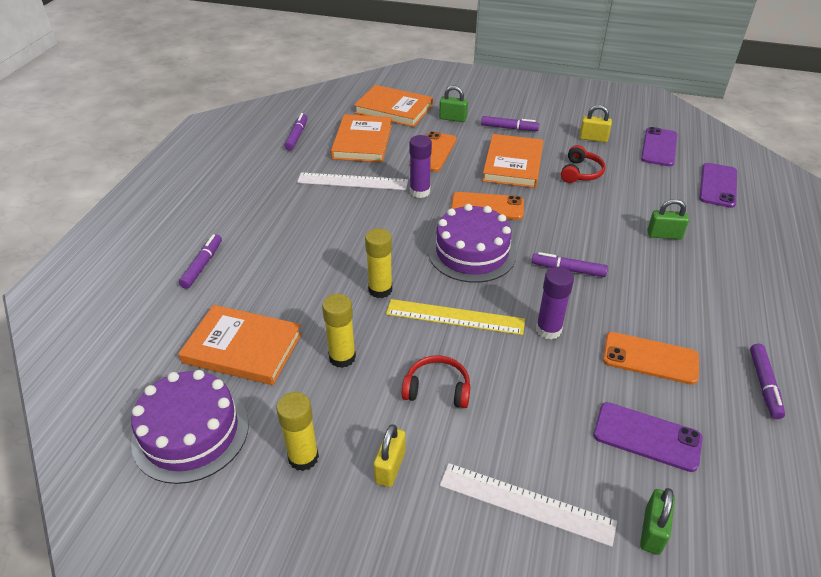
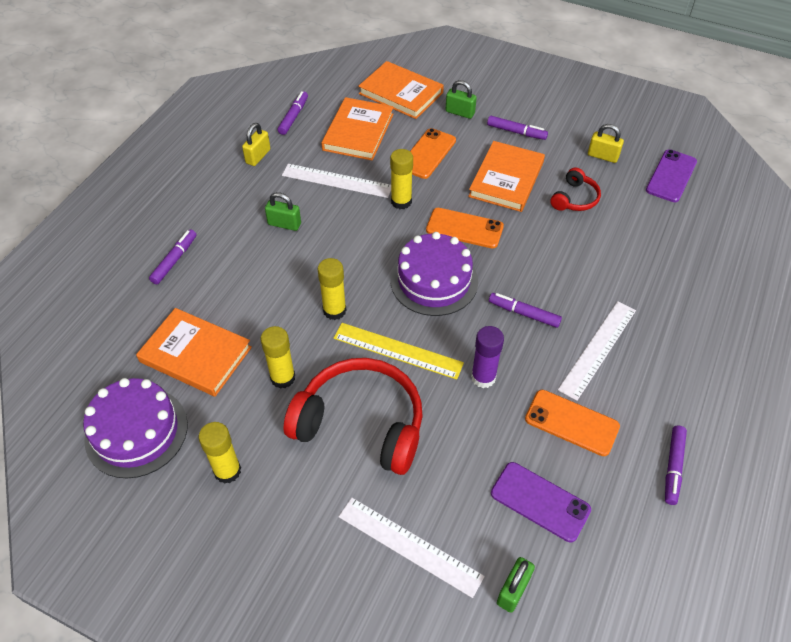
camera: 10 degrees right, 10 degrees up
yellow padlock [373,424,406,487] -> yellow padlock moved to [242,123,270,166]
red headphones [402,355,471,408] -> red headphones [283,358,423,475], size x2.07
purple glue stick [409,135,432,198] -> yellow glue stick [390,149,413,209]
green padlock [647,199,689,240] -> green padlock moved to [265,192,301,231]
purple phone [699,163,737,208] -> none
none -> white ruler [558,301,636,401]

